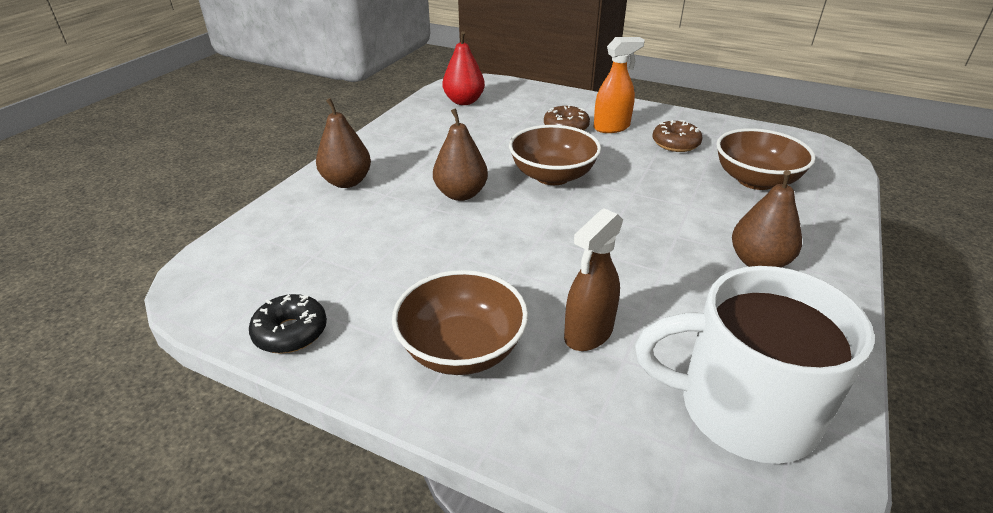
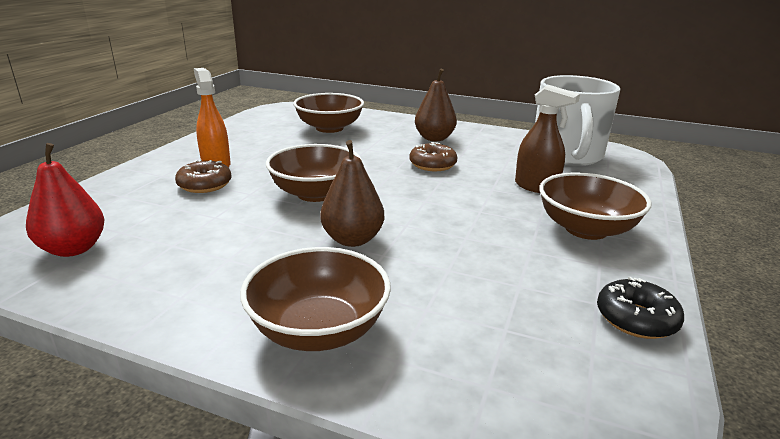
camera: 95 degrees left, 10 degrees down
brown pear [316,98,371,188] -> brown bowl [240,247,391,351]
brown donut [652,120,702,152] -> brown donut moved to [410,142,457,171]

